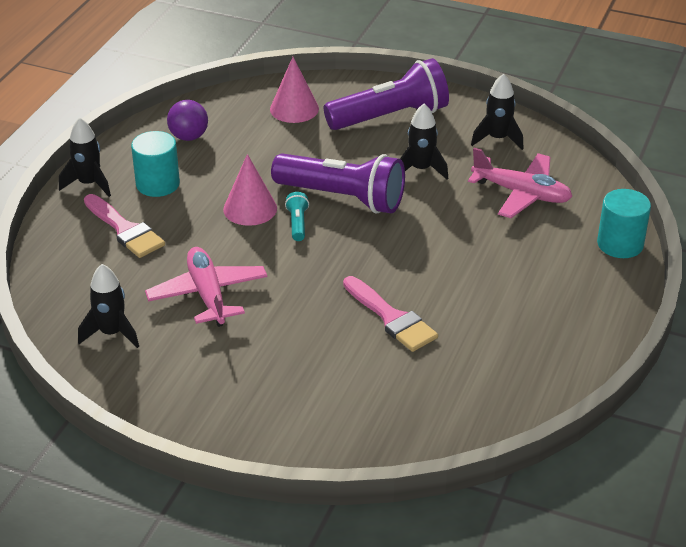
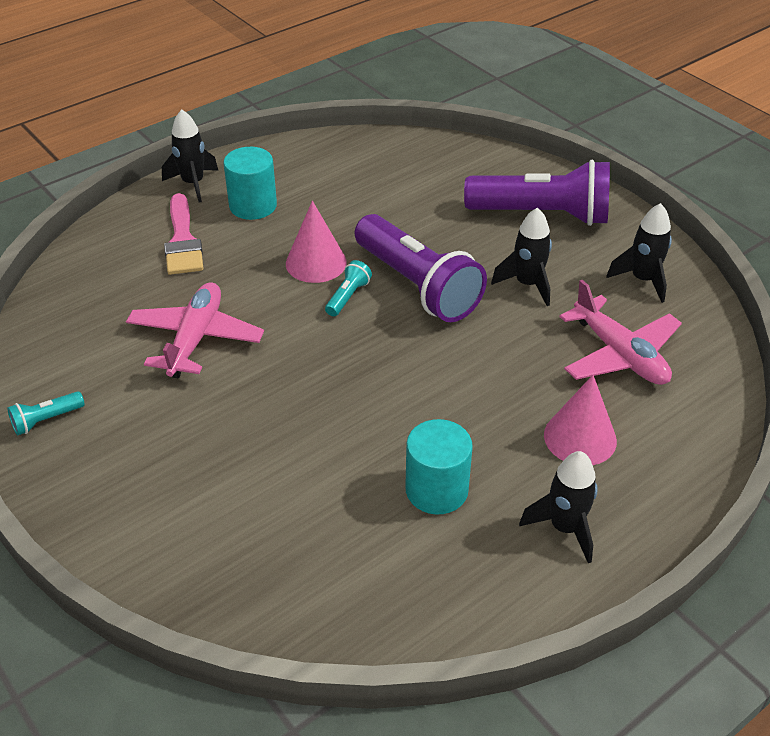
camera: 30 degrees right, 5 degrees up
black rocket [78,264,139,348] -> black rocket moved to [519,451,598,563]
purple ball [167,100,208,141] -> none
pink cone [270,57,319,123] -> pink cone moved to [544,375,617,465]
pink brush [343,276,438,352] -> none
turquoise cylinder [597,189,651,258] -> turquoise cylinder moved to [405,419,473,514]
none -> turquoise flashlight [7,391,85,436]

